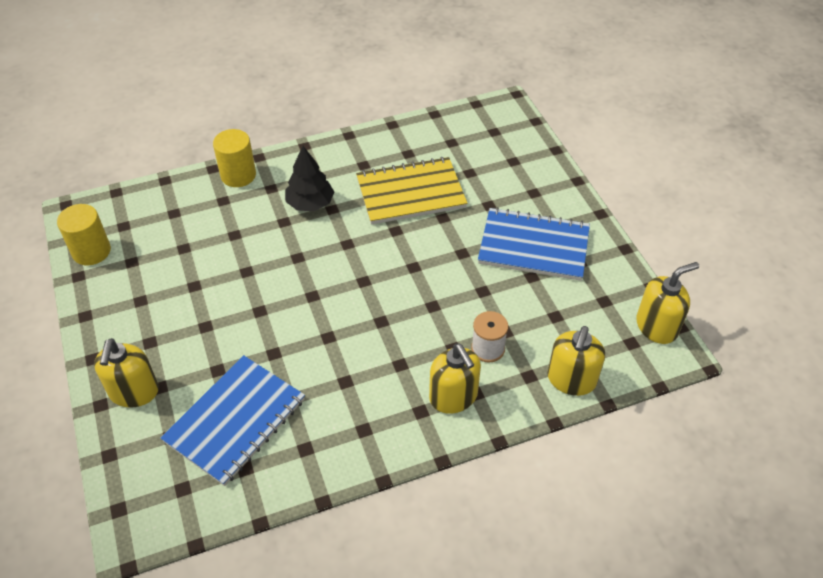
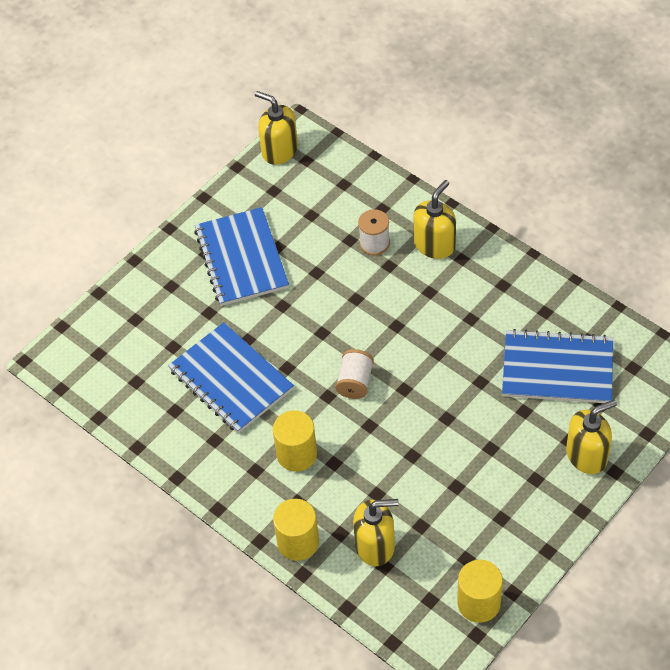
camera: 115 degrees left, 5 degrees up
black tree [285,146,334,211] -> yellow cylinder [273,410,317,472]
yellow notebook [356,157,467,225] -> blue notebook [168,322,294,433]
yellow soap dispenser [547,326,605,396] -> yellow soap dispenser moved to [353,499,399,566]
none -> white spool [335,349,374,399]

